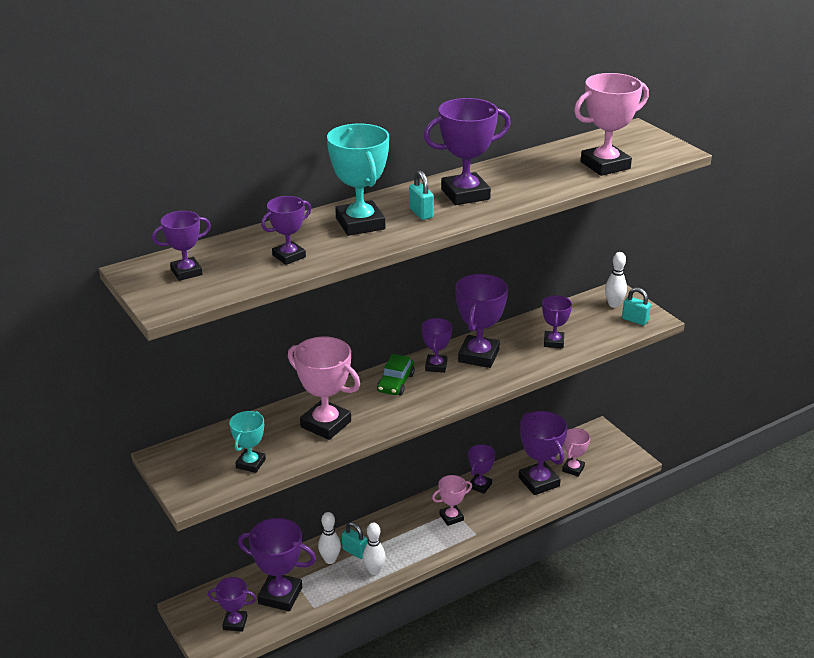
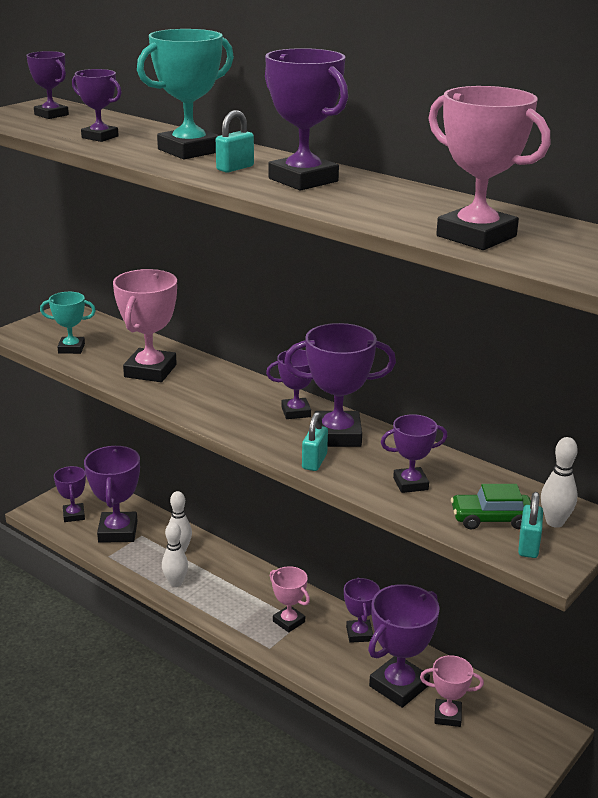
camera: 70 degrees right, 5 degrees down
turquoise padlock [342,522,368,559] -> turquoise padlock moved to [302,412,328,471]
green car [377,354,415,395] -> green car moved to [451,484,531,530]
purple trophy [468,444,495,494] -> purple trophy turned 75 degrees clockwise [344,578,380,643]

